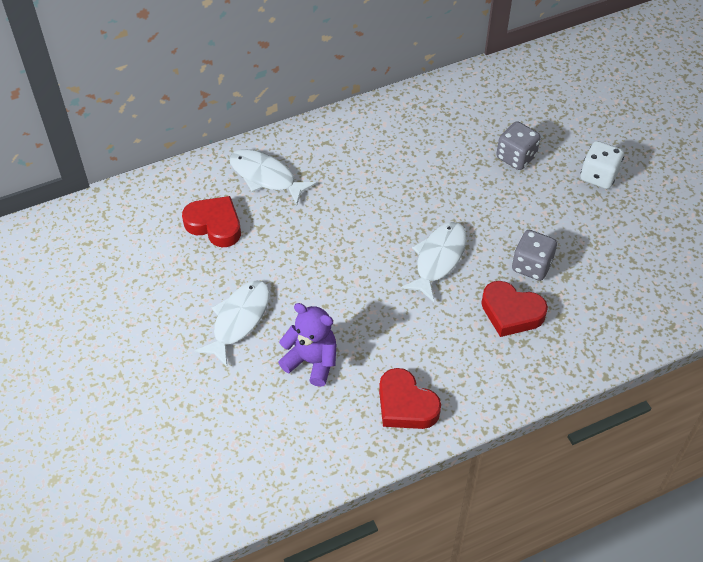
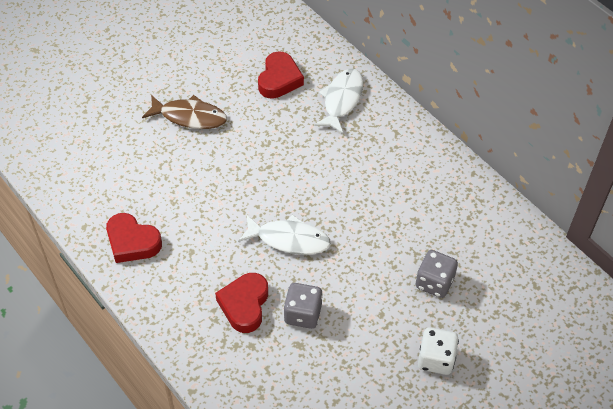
camera: 75 degrees right, 0 degrees up
white fish [194,280,270,366] -> brown fish [142,95,227,129]
purple teddy bear [278,303,336,387] -> none
red heart [379,368,441,429] -> red heart turned 90 degrees counterclockwise [106,213,162,263]

